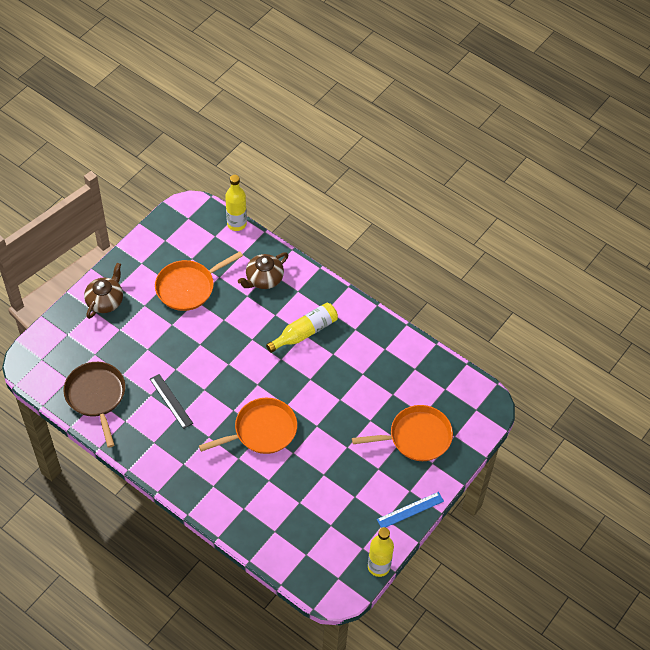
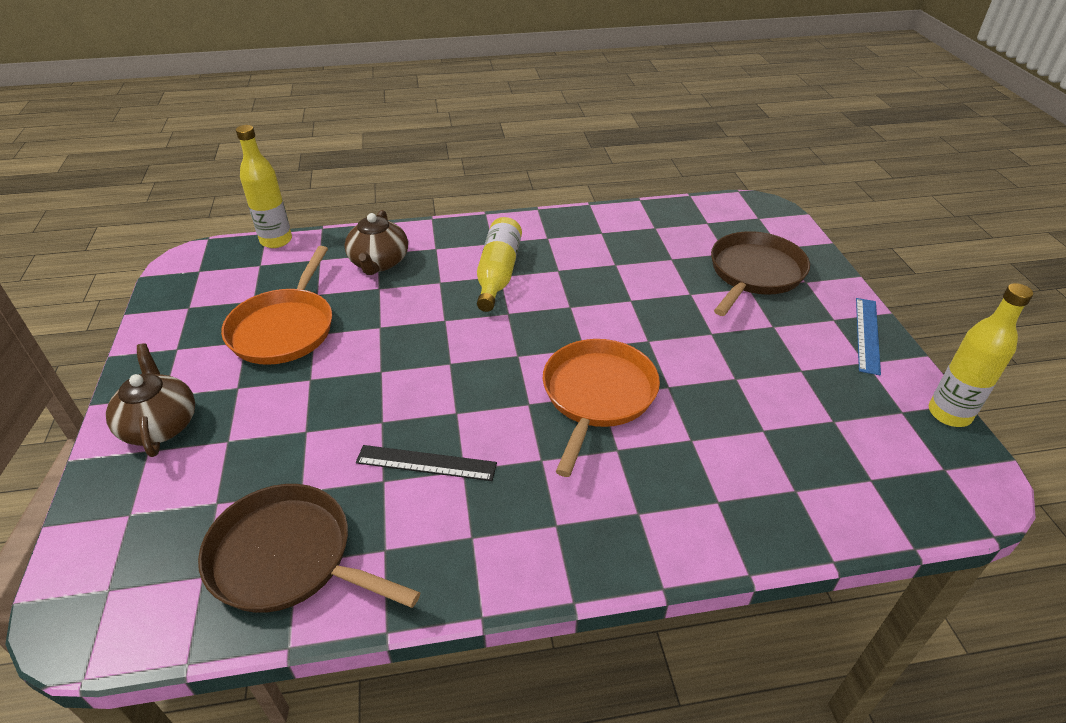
camera: 45 degrees left, 15 degrees down
orange pan [352,405,453,461] -> brown pan [711,231,810,316]

